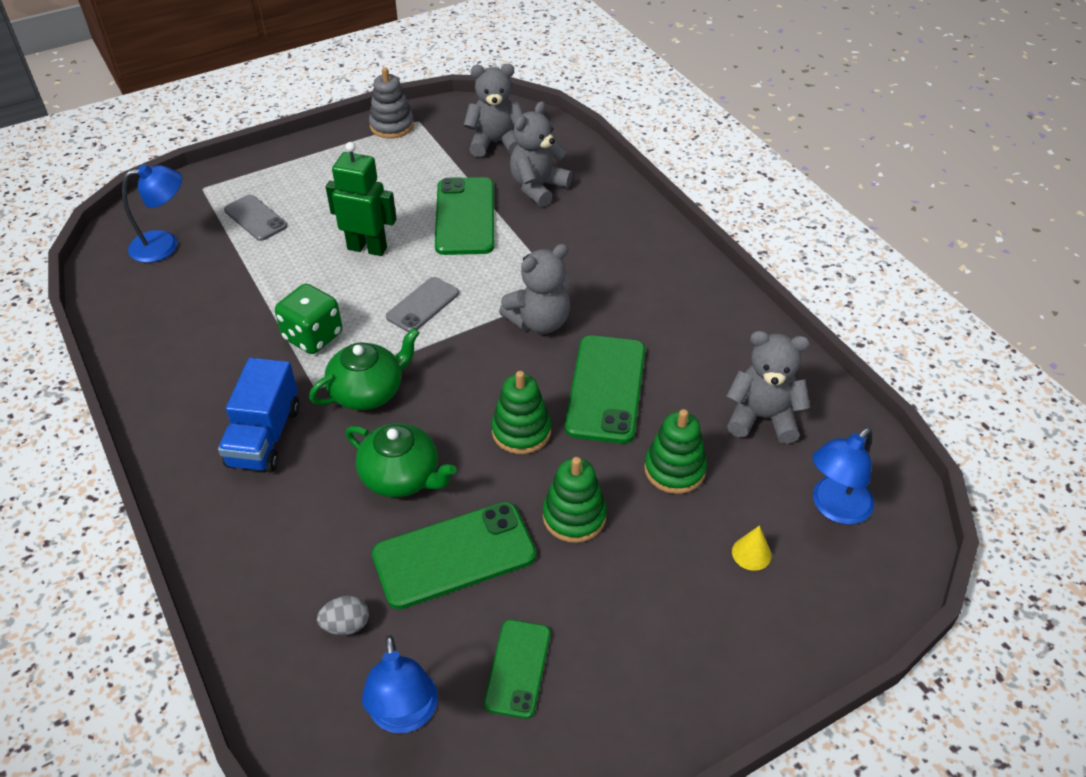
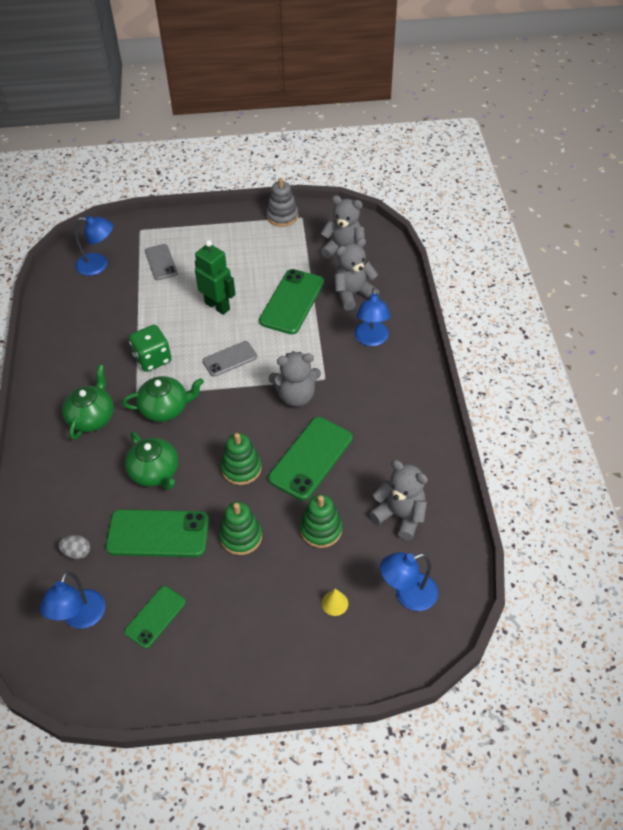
camera: 25 degrees right, 5 degrees up
blue truck [218,358,300,472] -> green teapot [62,365,114,440]
none -> blue lamp [354,288,391,346]

